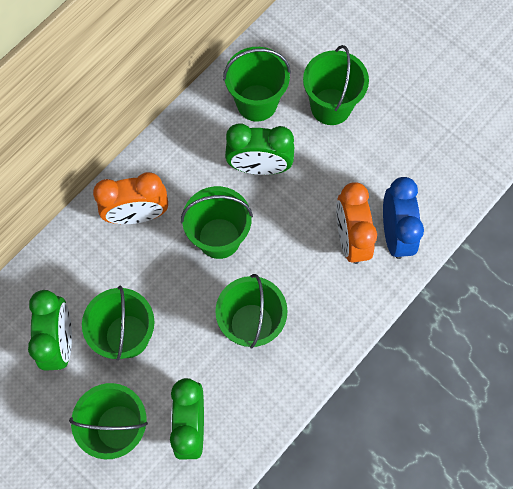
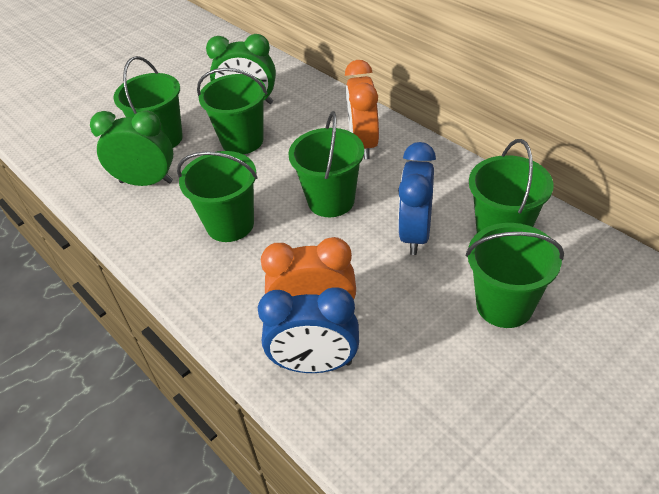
camera: 100 degrees right, 25 degrees down
green clock [225,123,294,175] -> blue clock [398,142,436,255]

